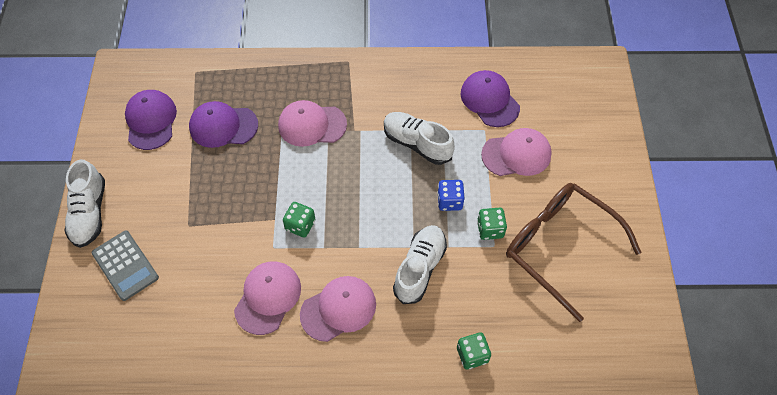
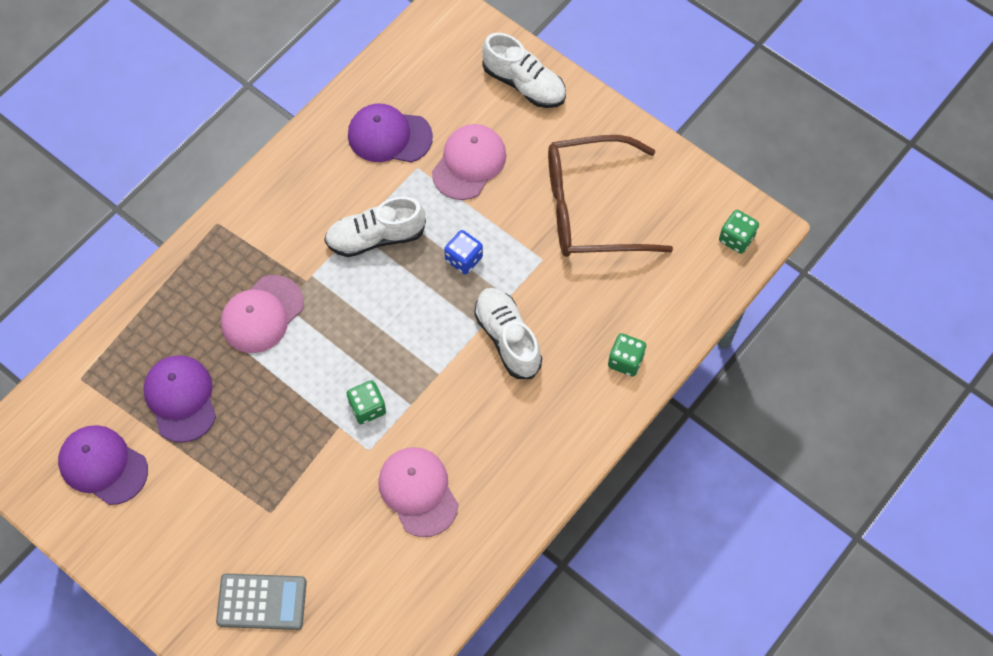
camera: 50 degrees left, 5 degrees up
white shoe [64,159,105,248] -> white shoe moved to [482,33,566,108]
purple cap [189,101,258,148] -> purple cap turned 120 degrees clockwise [143,355,216,443]
pink cap [300,276,376,342] -> none
green dice [477,208,507,240] -> green dice moved to [719,210,759,254]

